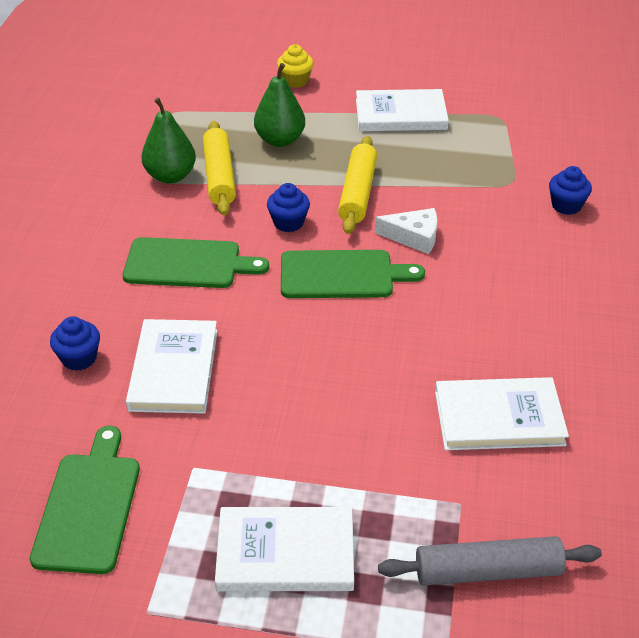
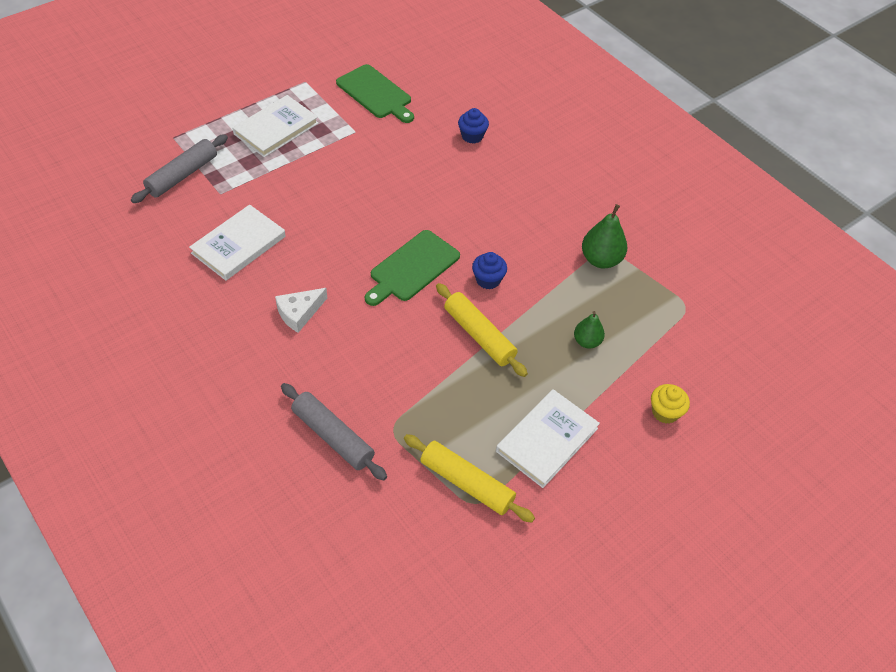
camera: 130 degrees right, 10 degrees up
green cutting board [123,237,269,288] -> none
white book [126,319,218,414] -> none
yellow rolling pin [203,121,236,215] -> yellow rolling pin moved to [404,434,535,522]
green pear [254,63,305,147] -> green pear [574,311,605,348], size x0.63
white cheese [375,208,437,254] -> white cheese moved to [275,288,327,333]
blue cupcake [549,166,592,215] -> grey rolling pin [281,383,387,481]

